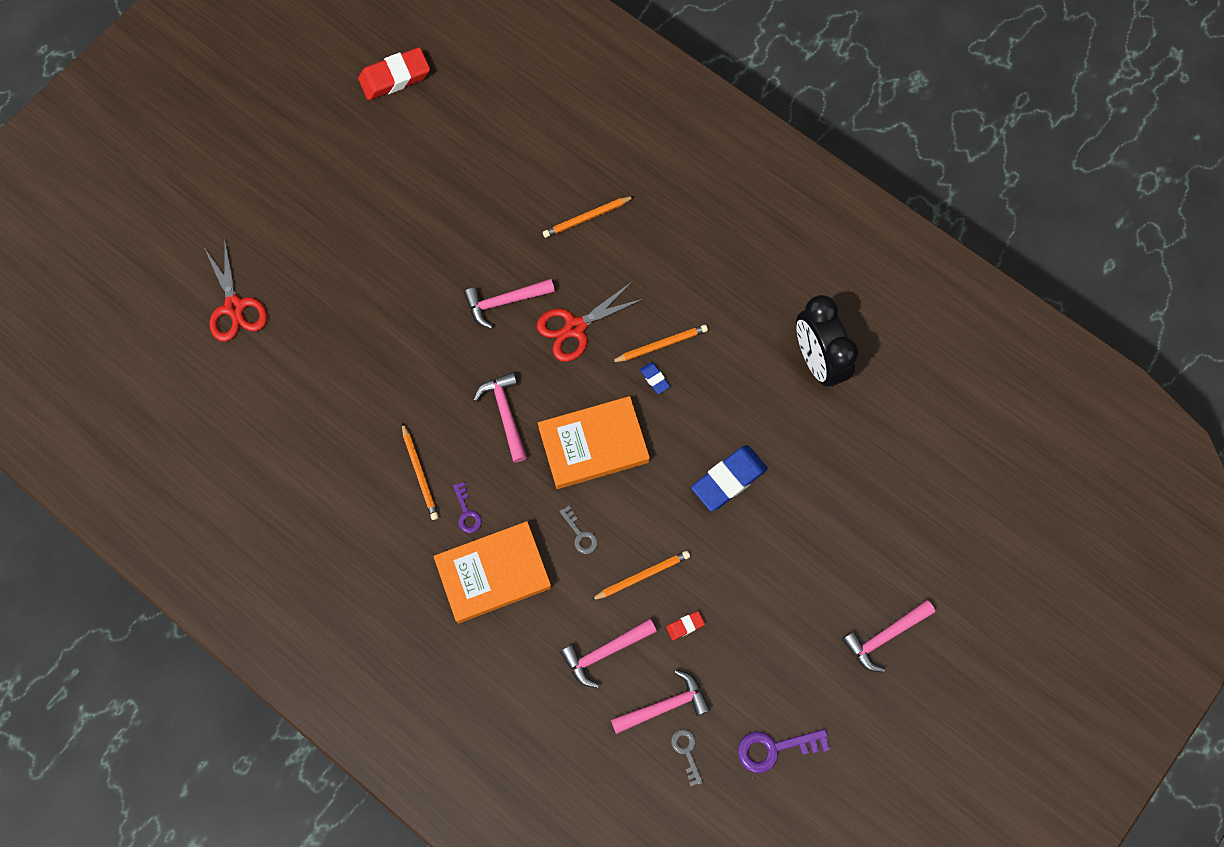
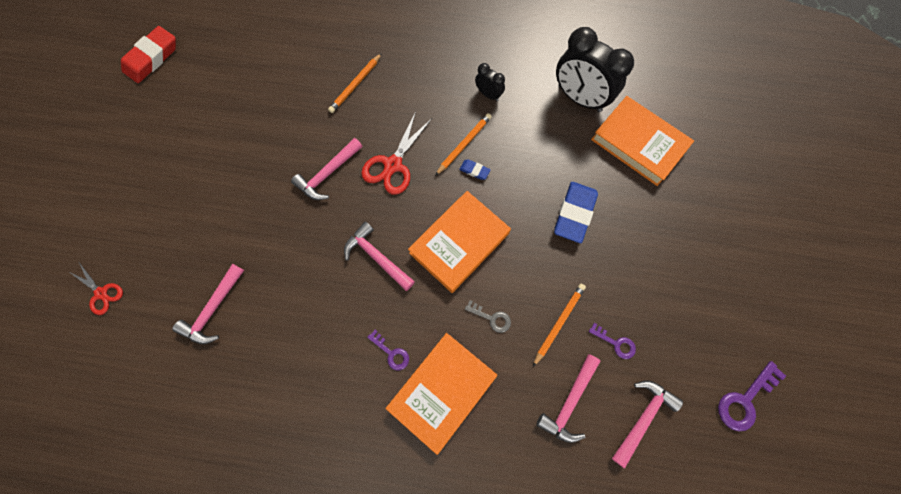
camera: 30 degrees left, 0 degrees up
red scissors [204,241,267,342] -> red scissors [70,262,123,315], size x0.62
orange pencil [402,423,439,520] -> none
red eraser [666,611,705,640] -> purple key [589,323,636,359]
grey key [671,729,703,786] -> none
pink hammer [842,600,935,672] -> pink hammer moved to [172,264,244,344]
none -> black clock [475,63,505,101]
none -> orange book [591,96,694,186]

